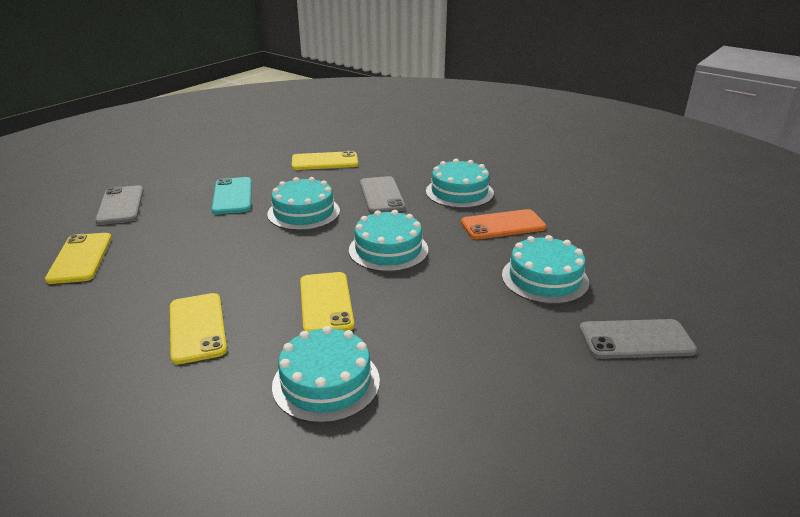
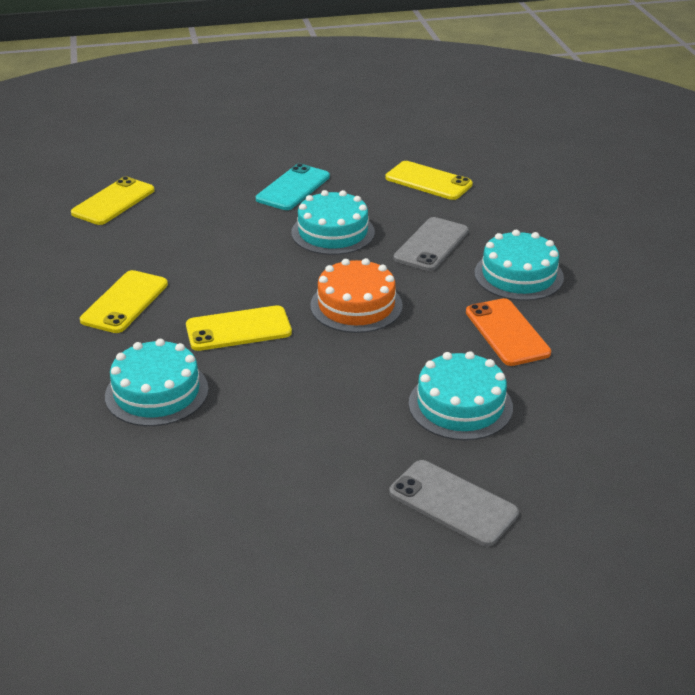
camera: 40 degrees right, 5 degrees up
grey phone [95,185,144,225] -> none
yellow phone [300,272,354,332] -> yellow phone turned 45 degrees clockwise [186,305,292,351]
turquoise cake [349,210,428,272] -> orange cake [310,258,403,333]
orange phone [461,209,546,239] -> orange phone turned 45 degrees clockwise [466,298,551,366]

